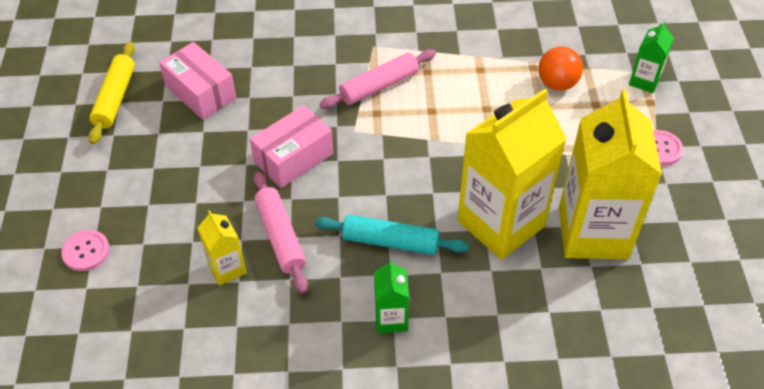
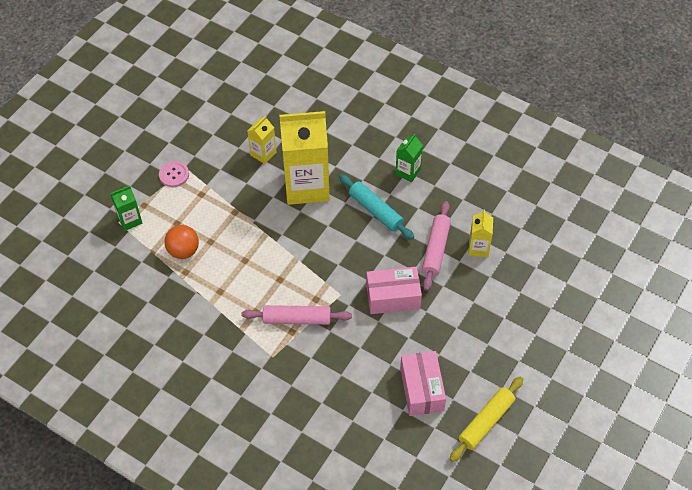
camera: 145 degrees left, 5 degrees up
pink button [61,230,110,271] -> none
yellow carton [559,90,662,259] -> yellow carton [247,116,276,164], size x0.46

